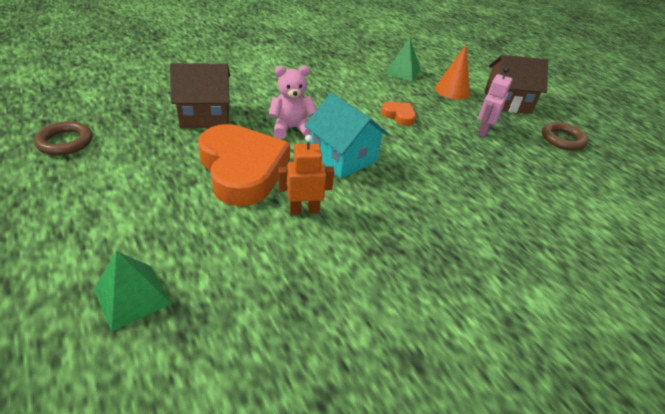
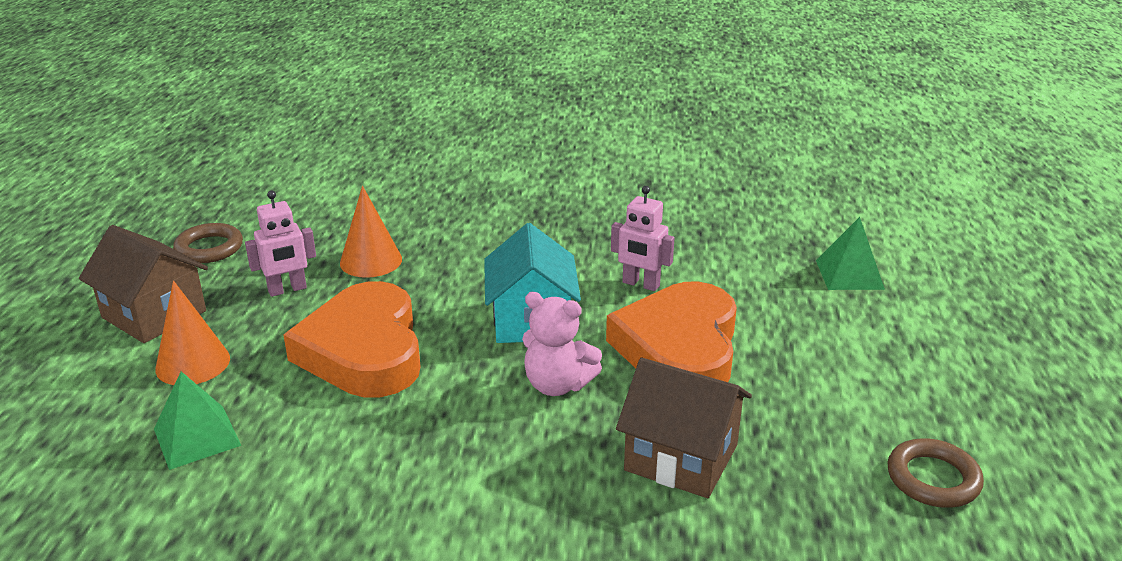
camera: 140 degrees left, 10 degrees down
orange robot [278,135,334,214] -> pink robot [611,186,675,291]
orange heart [381,101,416,126] -> orange heart [283,281,421,397], size x2.30
none -> orange cone [340,186,402,278]

